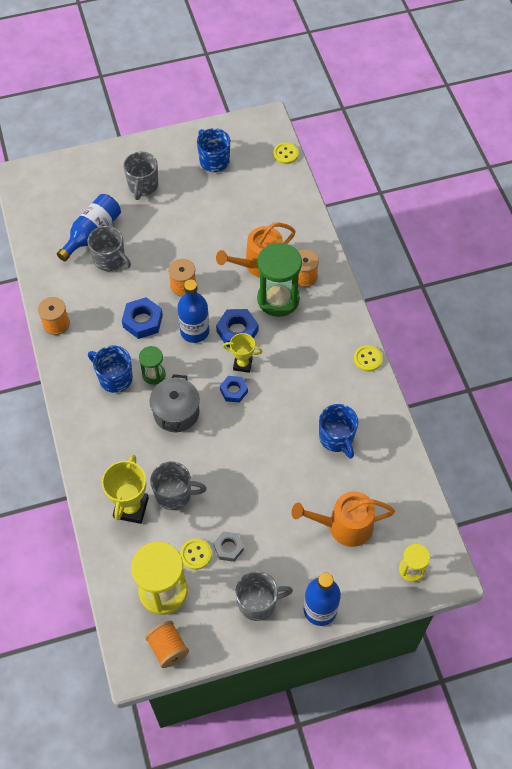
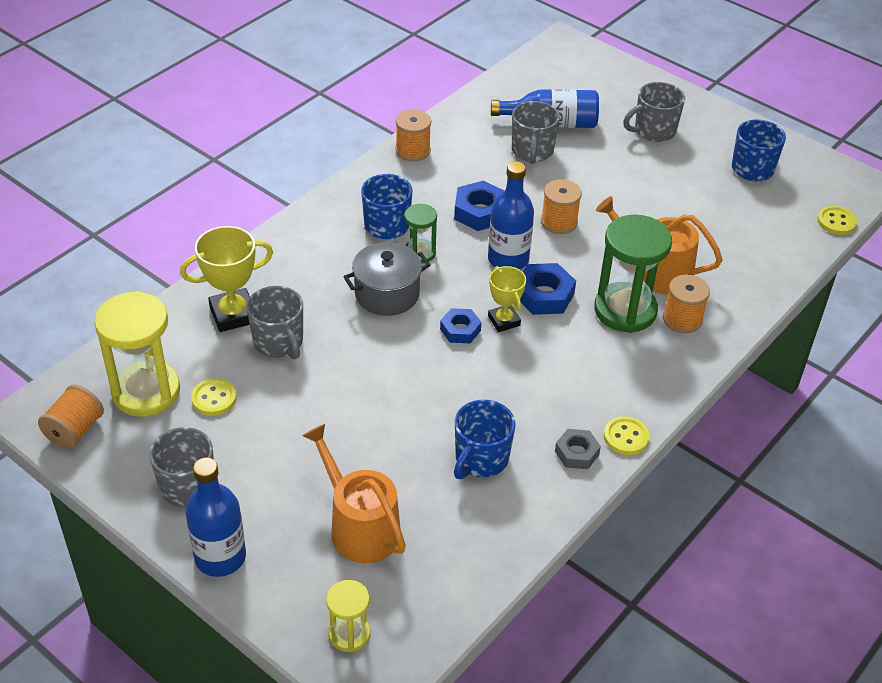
camera: 55 degrees right, 15 degrees down
grey nut [214,531,244,562] -> grey nut moved to [555,429,601,469]

